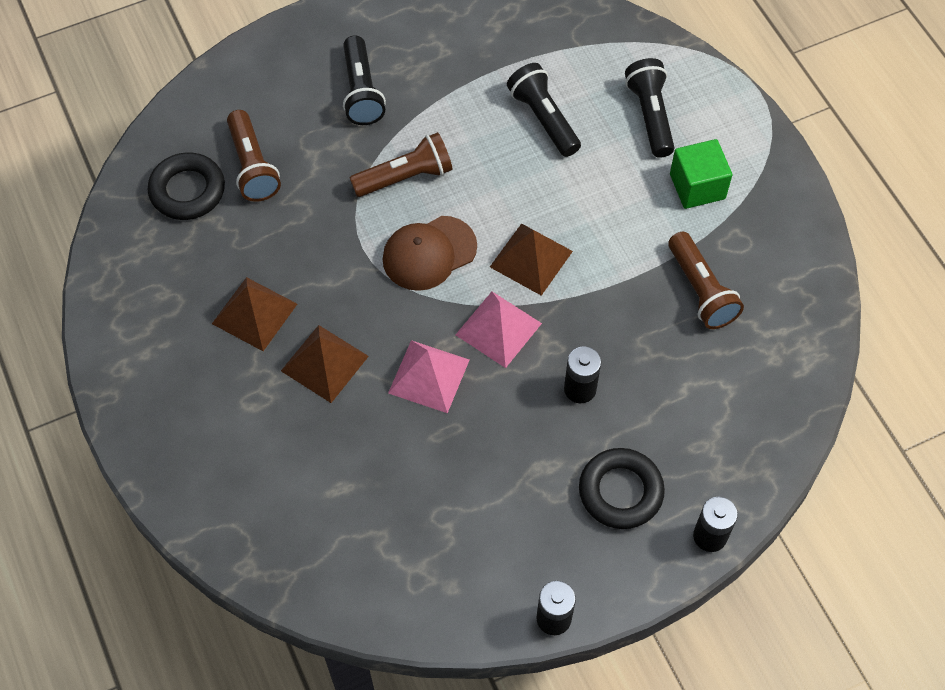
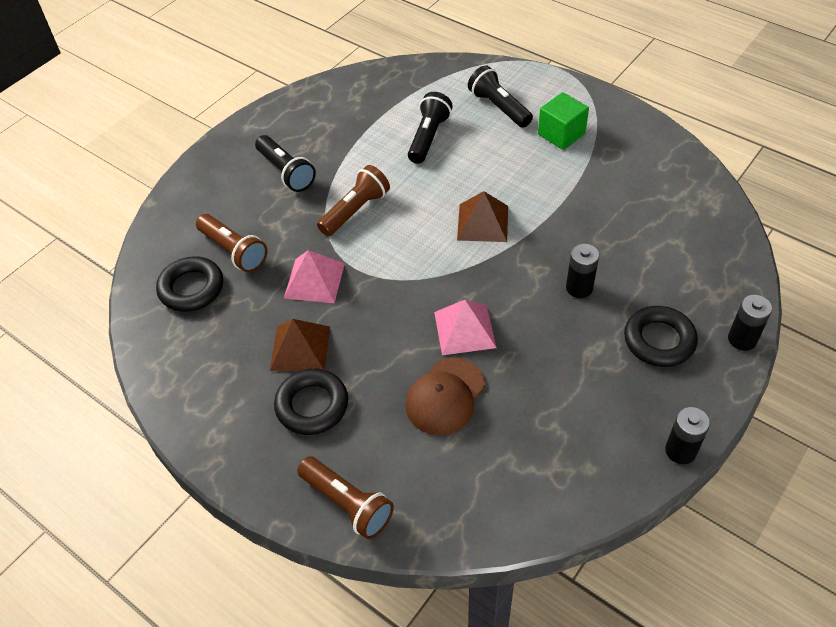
camera: 25 degrees left, 10 degrees down
brown pyramid [281,325,369,403] -> none
brown cap [383,216,477,291] -> brown cap moved to [405,357,485,436]
pink pyramid [455,292,542,368] -> pink pyramid moved to [284,250,345,303]
black flashlight [507,63,581,157] -> black flashlight turned 75 degrees clockwise [408,92,453,164]
brown flashlight [668,232,744,329] -> brown flashlight moved to [297,456,394,539]
none -> black ring [274,369,348,435]

